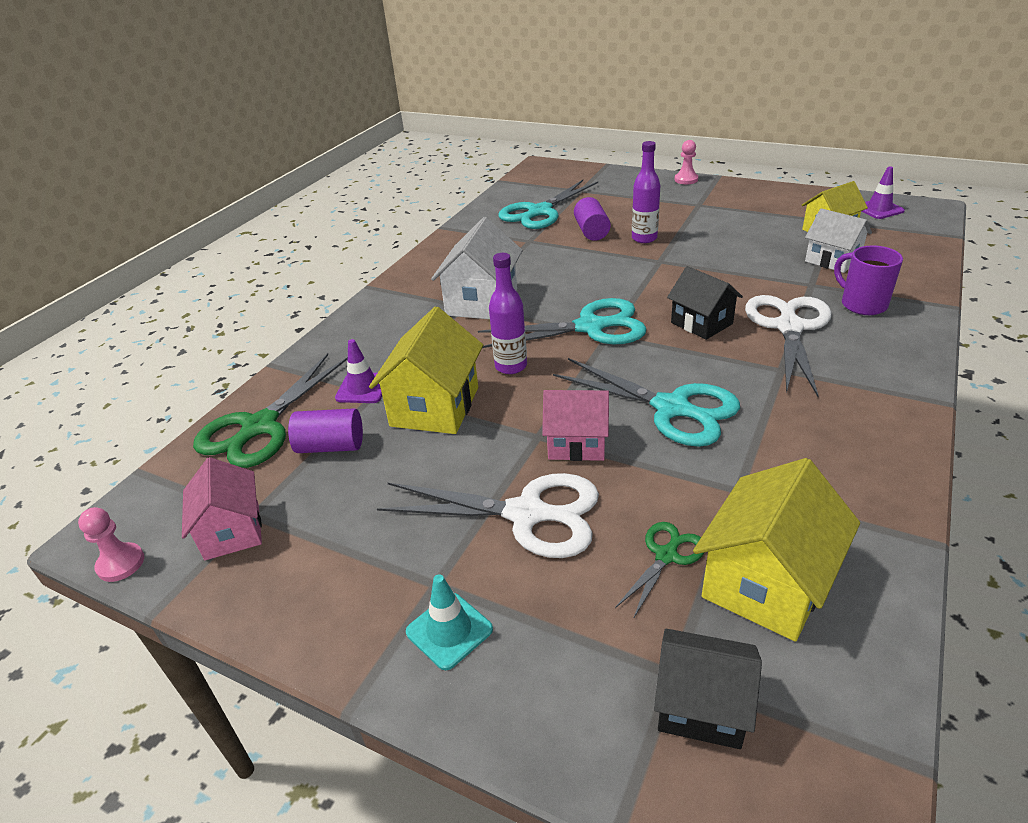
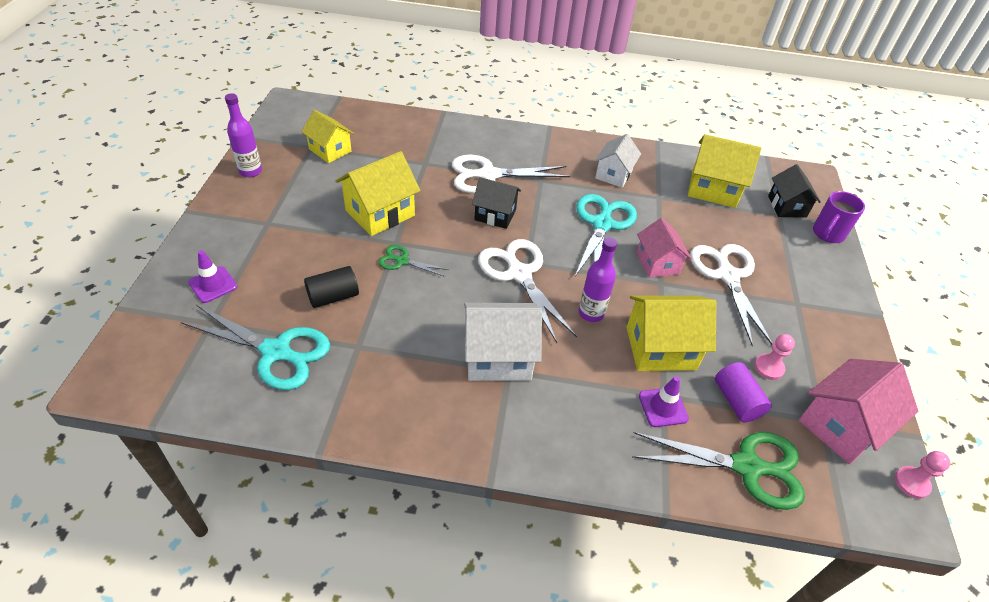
camera: 115 degrees left, 10 degrees up
pink house [182,457,262,560] -> pink house [799,359,918,464], size x1.50
turquoise traffic cone [406,574,493,670] -> none
turquoise scissors [478,298,646,348] -> white scissors [478,239,577,343]
purple cylinder [574,197,611,241] -> black cylinder [304,266,359,308]
green scissors [615,522,704,619] -> green scissors moved to [378,245,449,277]
purple bottle [632,141,660,243] -> purple bottle moved to [225,93,262,177]
black house [667,266,743,340] -> black house turned 75 degrees clockwise [472,177,521,229]
pink pawn [674,140,698,184] -> pink pawn moved to [754,334,795,380]
white house [805,208,872,273] -> white house moved to [595,134,641,188]
purple mug [834,245,903,315] -> purple mug moved to [813,191,865,243]
purple traffic cone [862,166,905,219] -> purple traffic cone moved to [188,250,237,303]
none -> yellow house [335,151,420,236]

